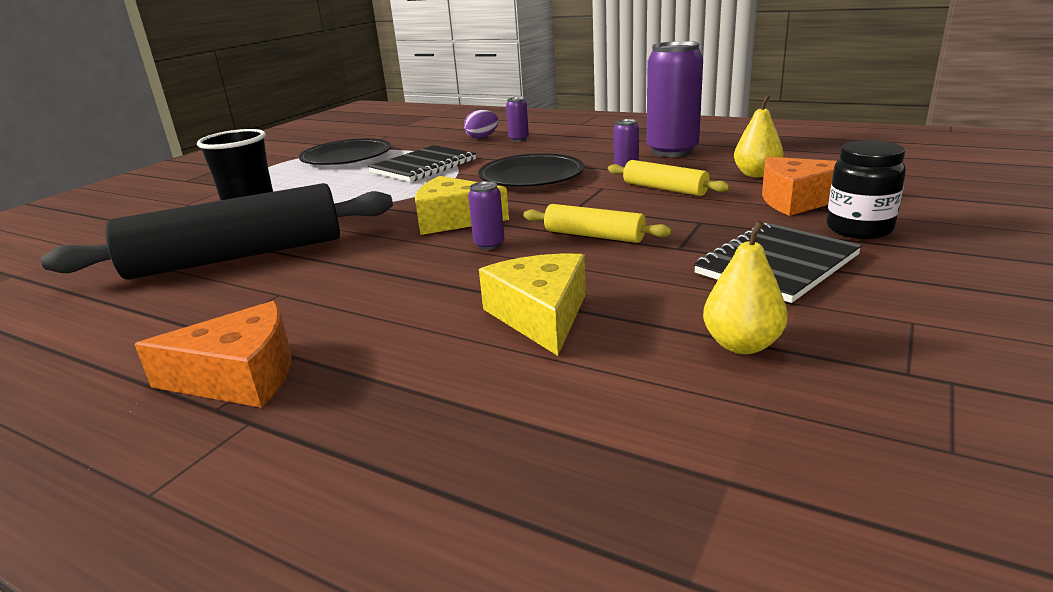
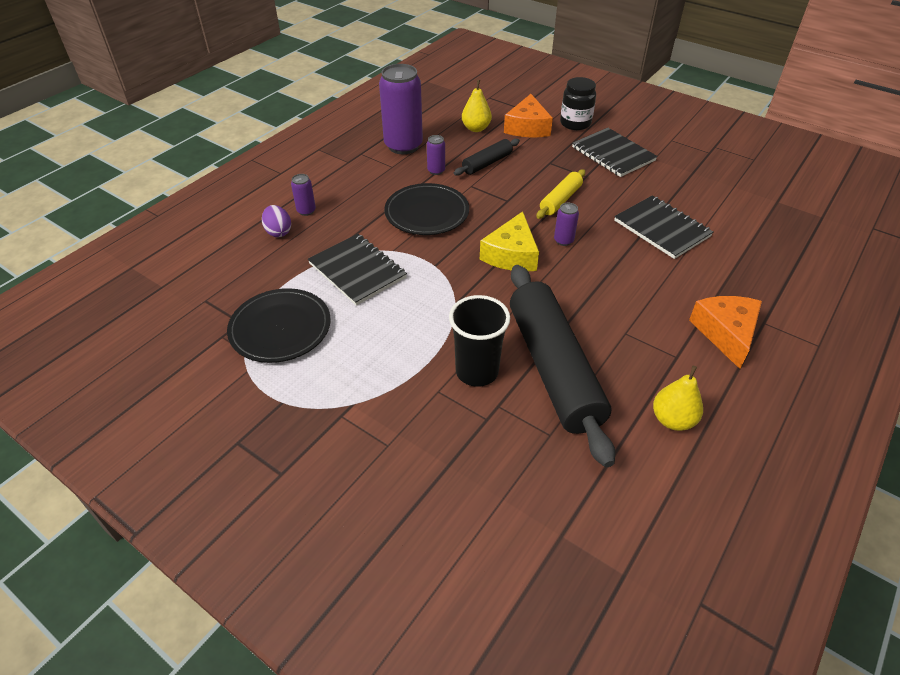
camera: 85 degrees left, 20 degrees up
yellow cheese [479,253,586,356] -> black notebook [614,195,713,259]
yellow rolling pin [608,160,730,196] -> black rolling pin [454,139,520,176]
yellow pear [703,220,788,354] -> yellow pear moved to [653,366,703,431]

